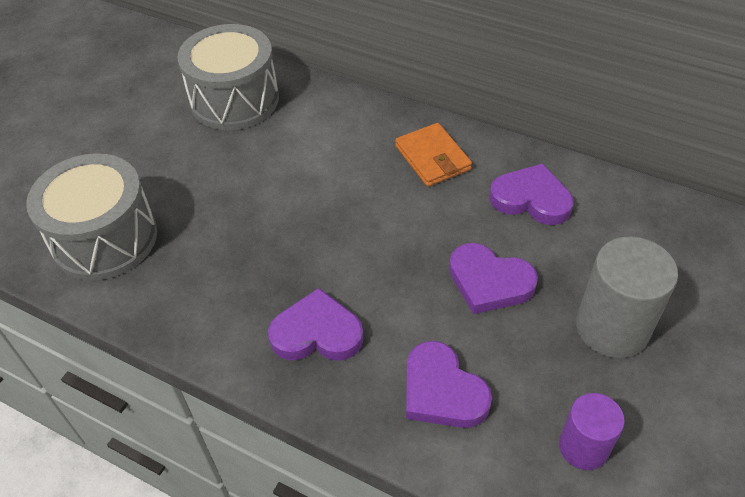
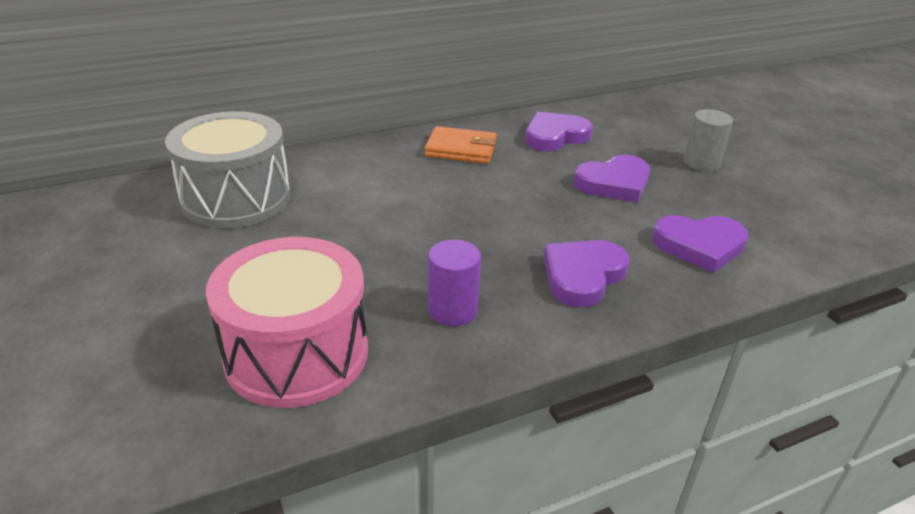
camera: 55 degrees left, 15 degrees down
grey drum [26,153,157,280] -> pink drum [206,237,368,408]
purple cylinder [559,393,625,470] -> purple cylinder moved to [428,240,481,326]
grey cylinder [576,236,678,358] -> grey cylinder [683,109,733,171], size x0.61

